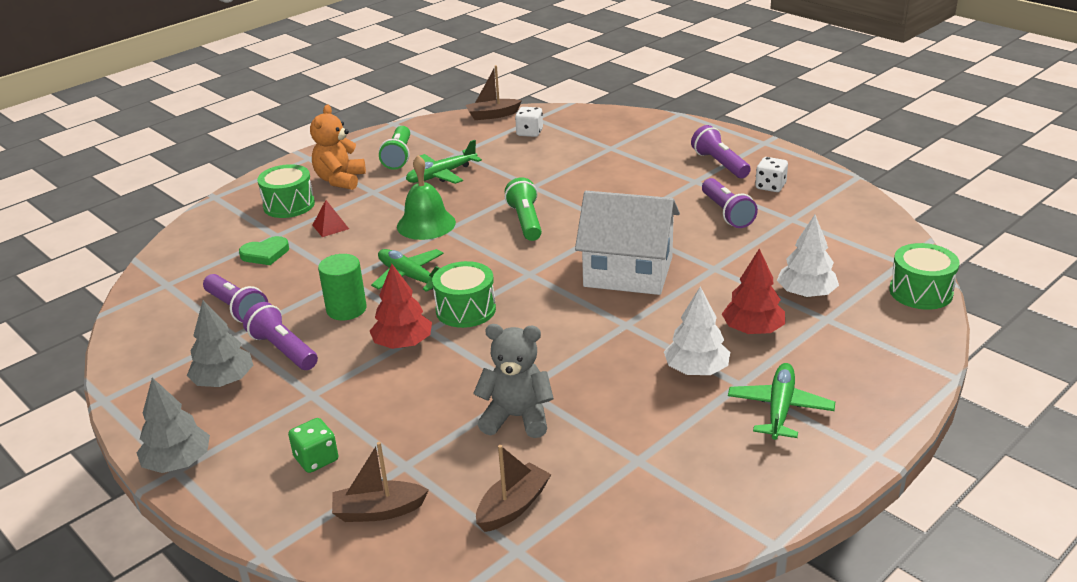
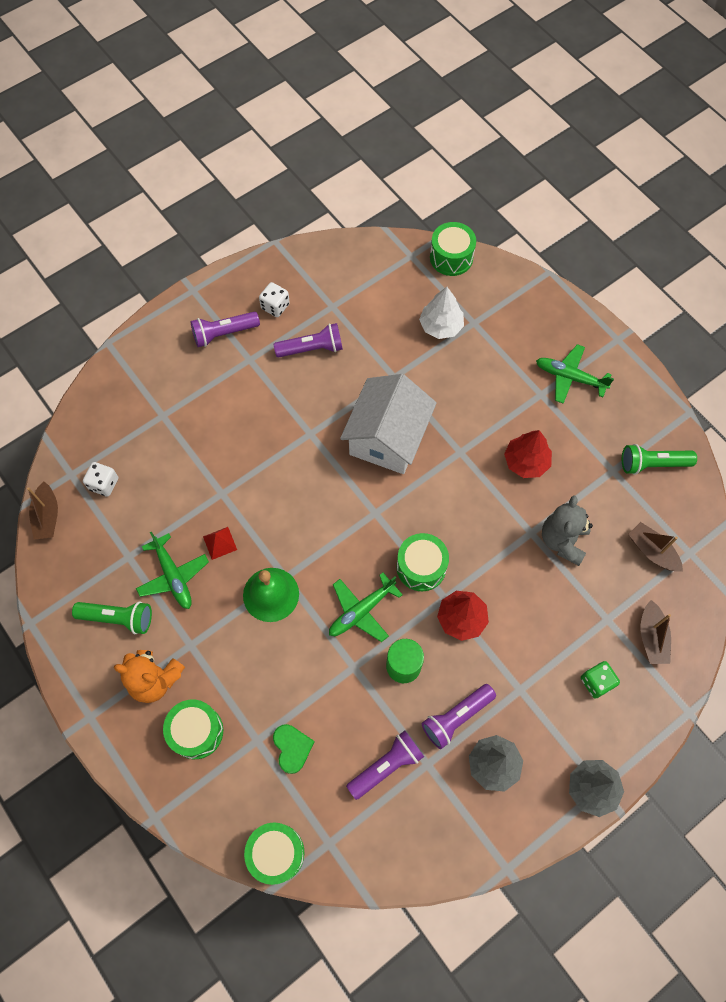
camera: 85 degrees left, 35 degrees up
red pyramid [312,200,349,237] -> red pyramid moved to [203,527,237,560]
green flashlight [505,177,542,241] -> green flashlight moved to [622,444,697,475]
white tree [664,287,730,375] -> none
red tree [722,248,785,334] -> red tree moved to [504,430,552,478]
none -> green drum [244,822,304,885]

